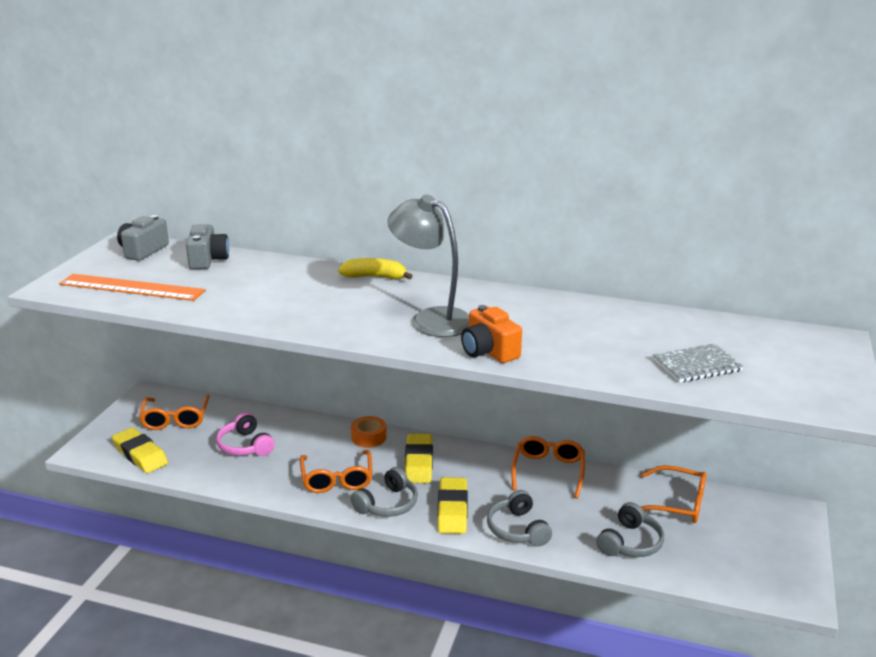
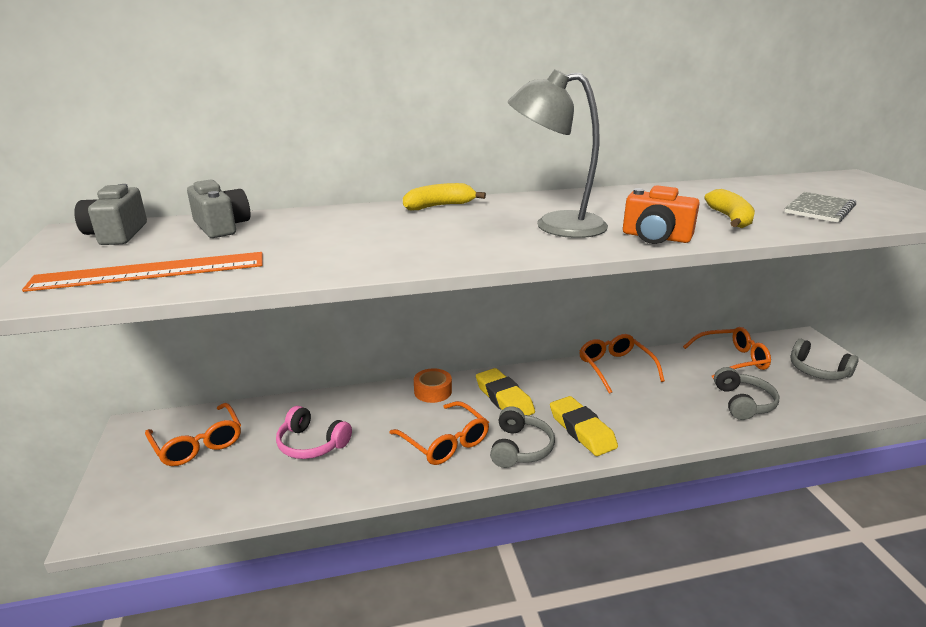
camera: 30 degrees left, 0 degrees up
yellow eraser [112,427,168,473] -> none
grey headphones [487,490,552,547] -> grey headphones moved to [790,339,859,380]
none -> yellow banana [704,189,755,228]

